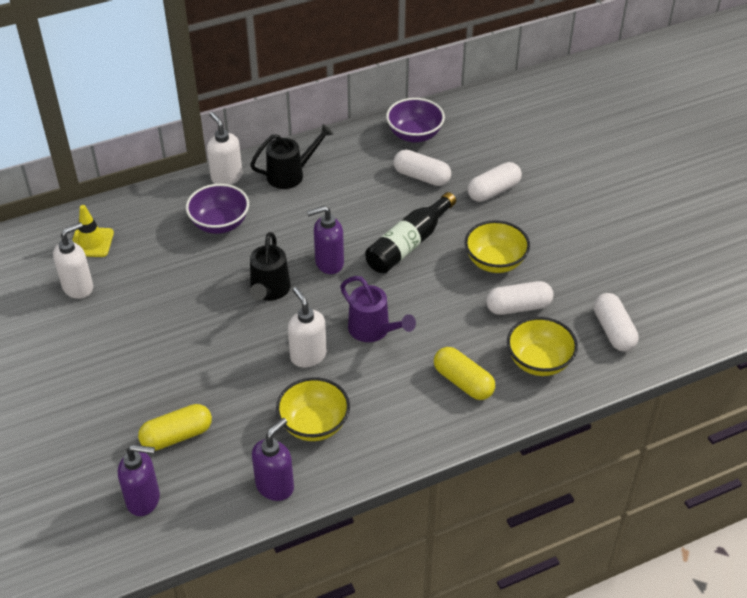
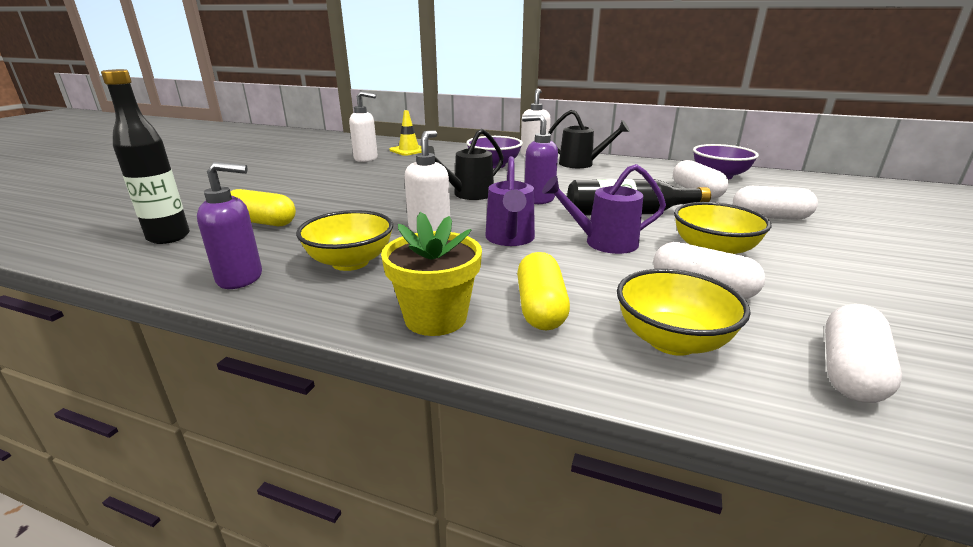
camera: 45 degrees right, 20 degrees down
purple soap dispenser [118,445,160,516] -> black bottle [101,69,190,244]
none -> yellow flower pot [381,212,482,336]
none -> purple watering can [542,164,666,254]

